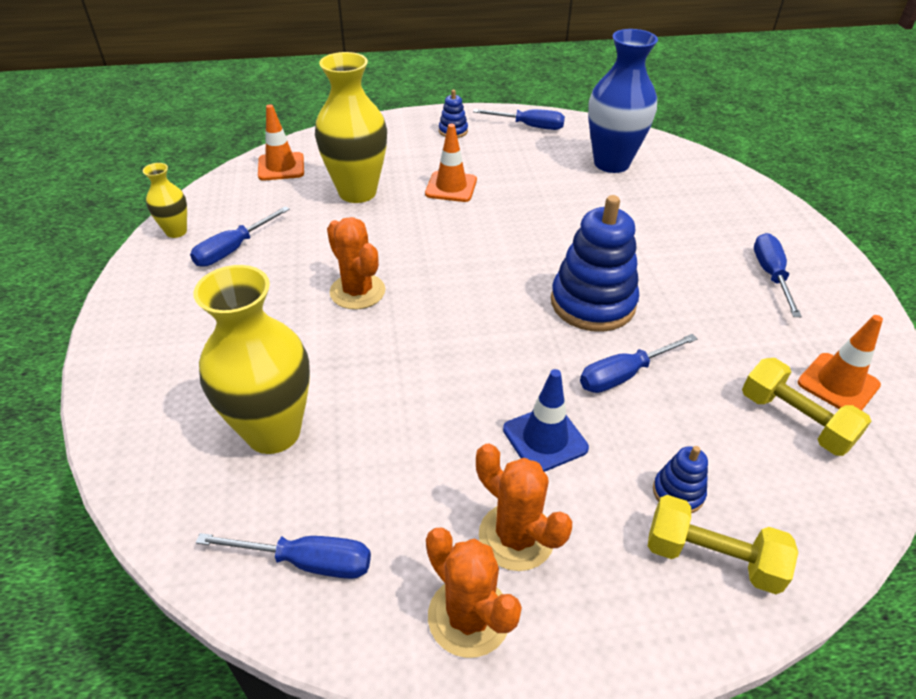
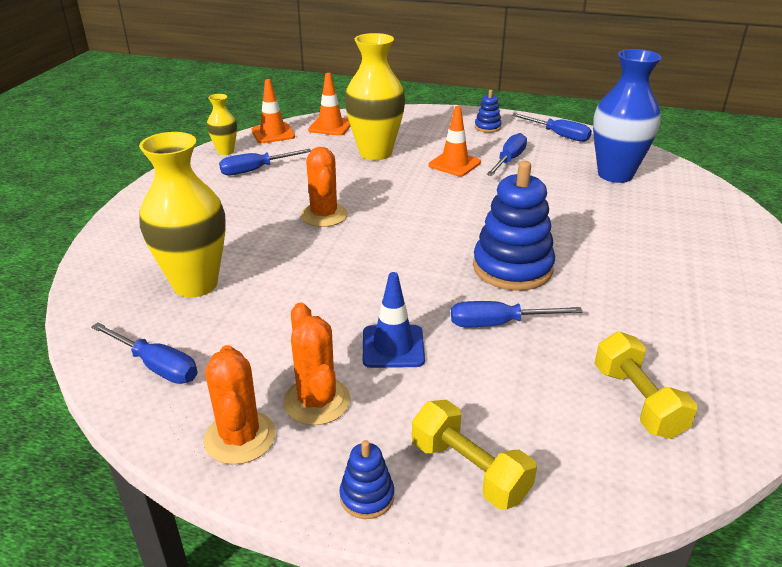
camera: 25 degrees right, 10 degrees down
blue stacking toy [653,446,708,513] -> blue stacking toy moved to [339,440,394,519]
blue screwdriver [754,233,802,317] -> blue screwdriver moved to [487,133,527,176]
orange traffic cone [797,315,883,411] -> orange traffic cone moved to [251,79,295,143]

